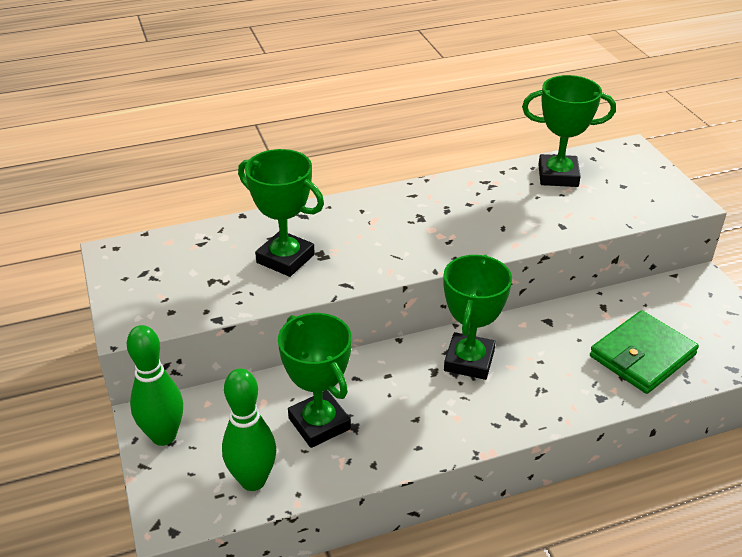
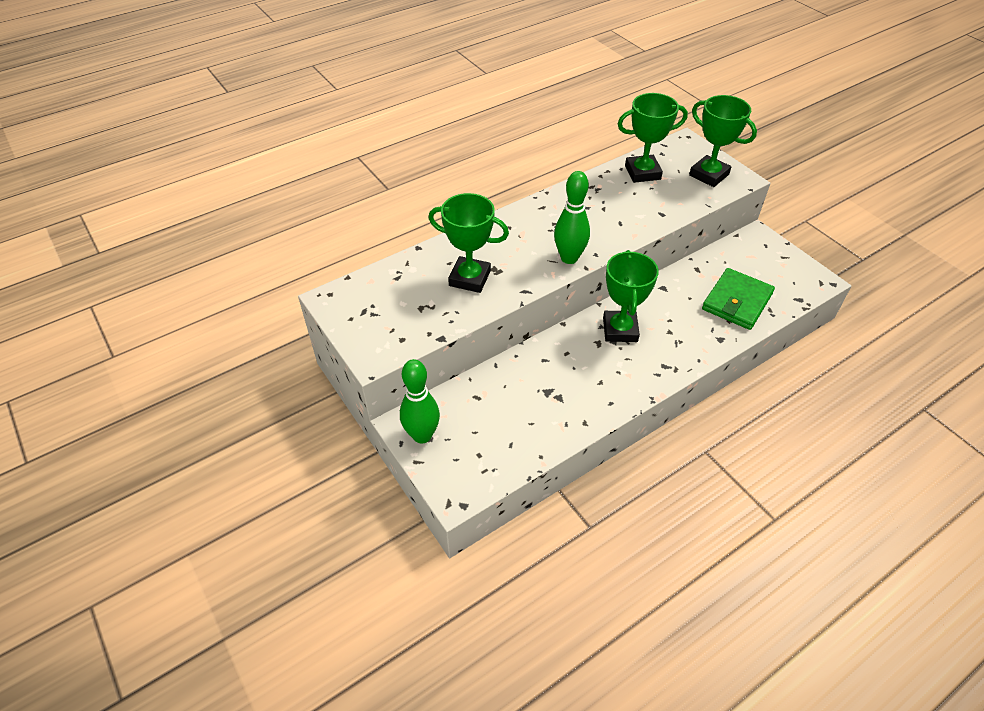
camera: 15 degrees left, 10 degrees up
green bowling pin [222,369,276,491] -> green bowling pin moved to [554,171,590,264]
green trophy [278,313,352,448] -> green trophy moved to [689,95,757,187]

